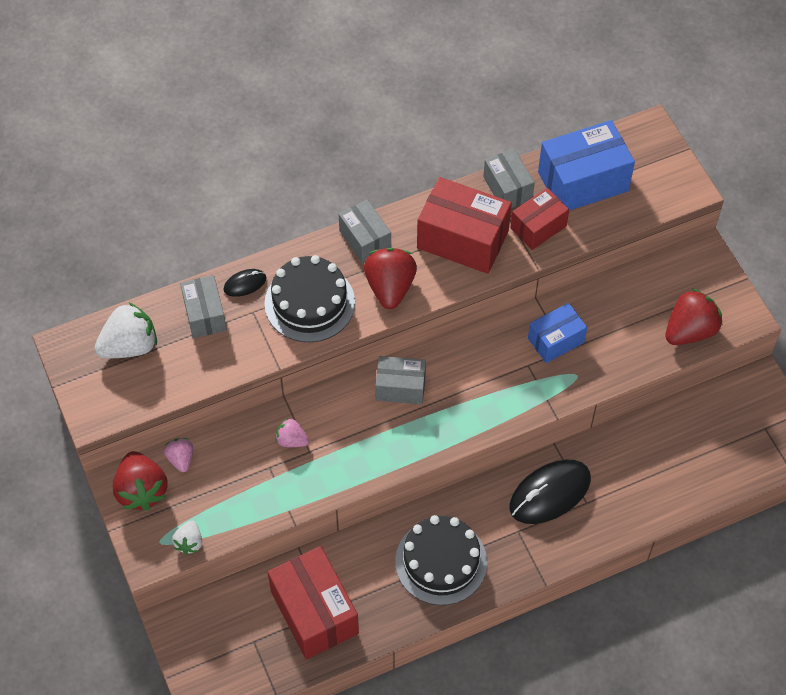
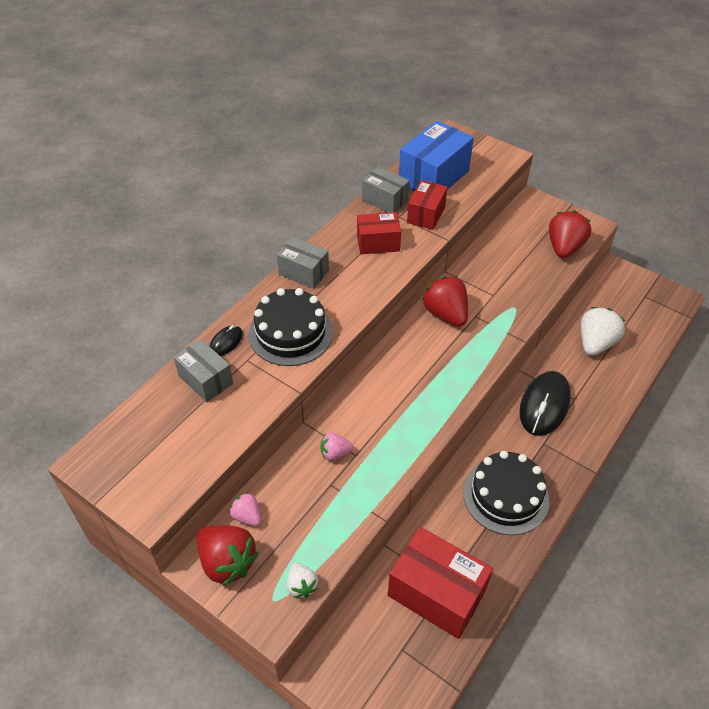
camera: 30 degrees left, 10 degrees down
white strawberry [95,302,157,358] -> white strawberry moved to [581,307,625,356]
red strawberry [364,247,417,309] -> red strawberry moved to [422,276,468,327]
grey box [375,356,426,405] -> none
red box [417,177,512,274] -> red box [357,212,401,254], size x0.60
blue box [528,303,587,363] -> none

